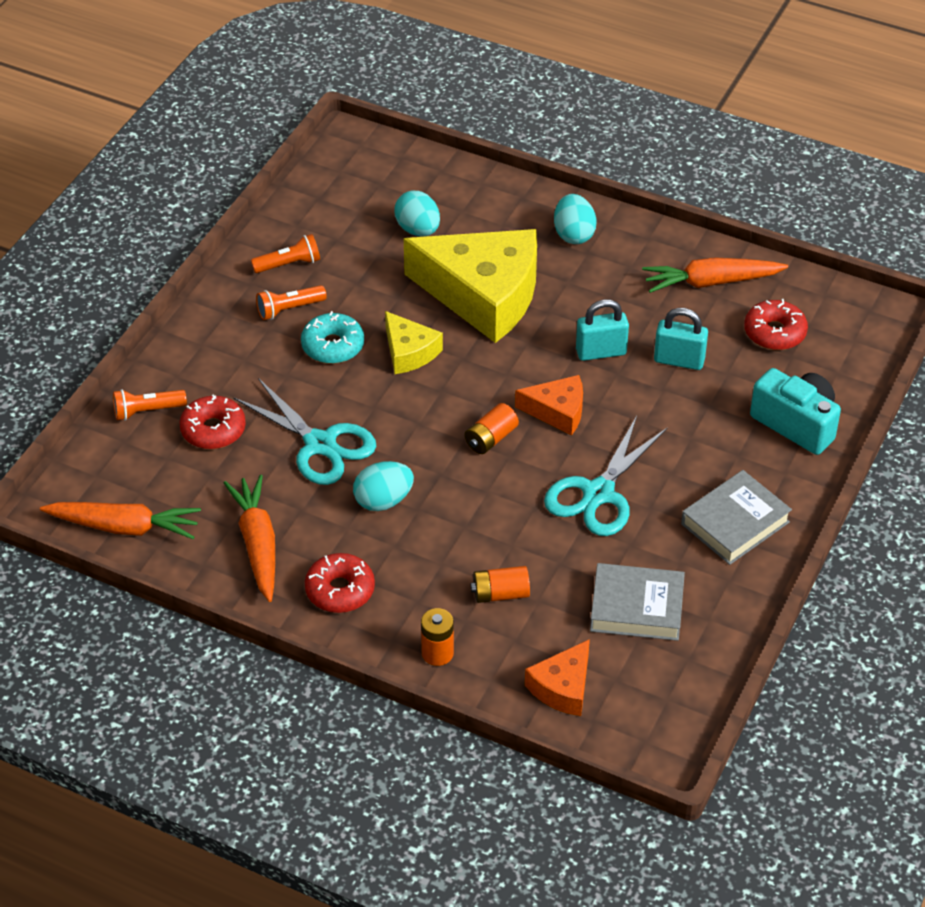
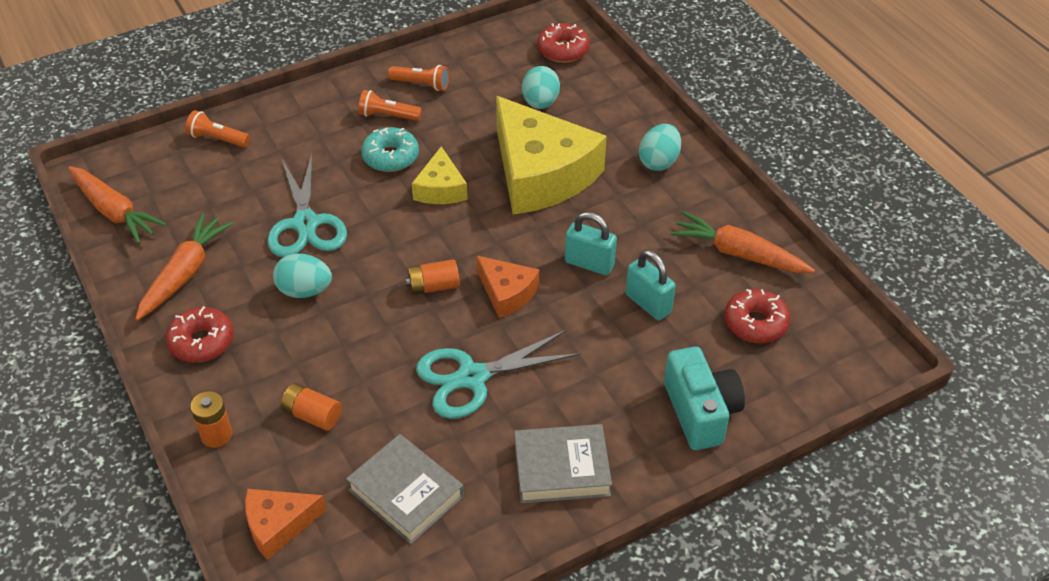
camera: 35 degrees right, 0 degrees up
red donut [179,394,246,449] -> red donut moved to [537,23,590,63]

